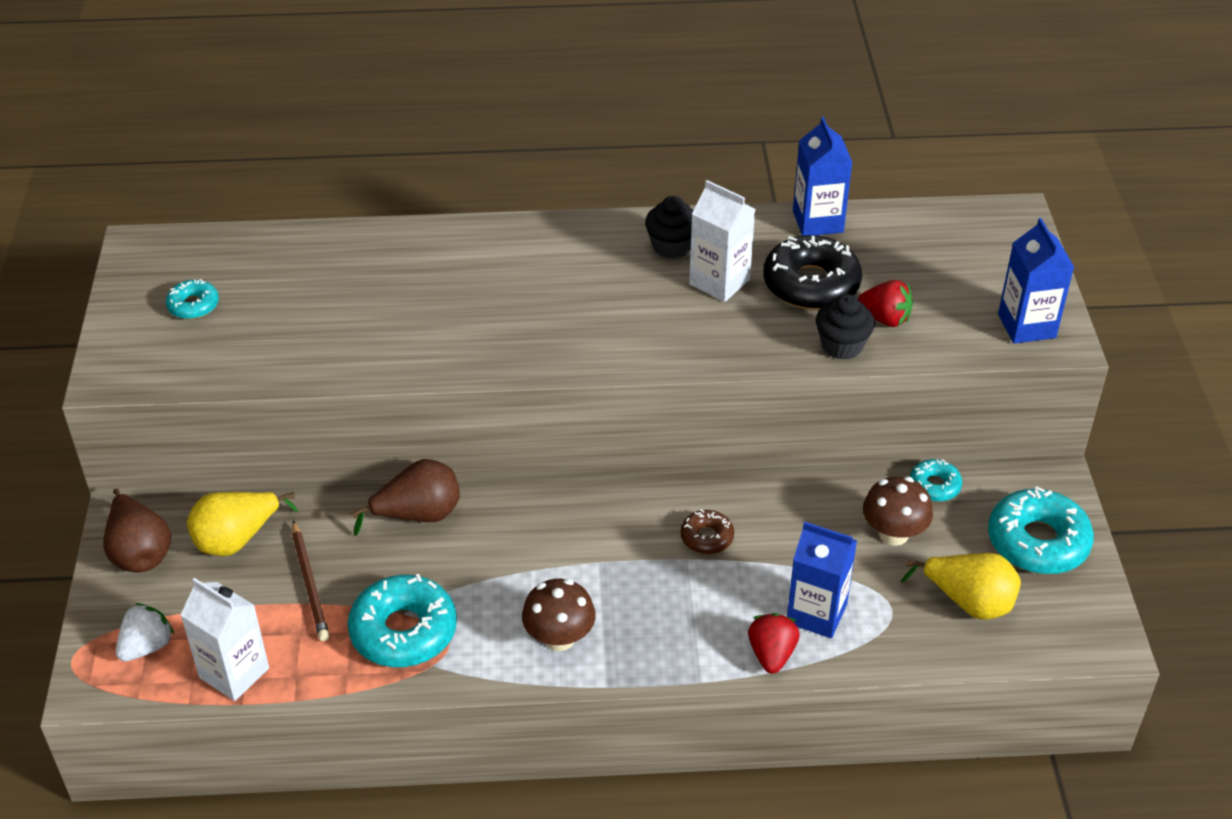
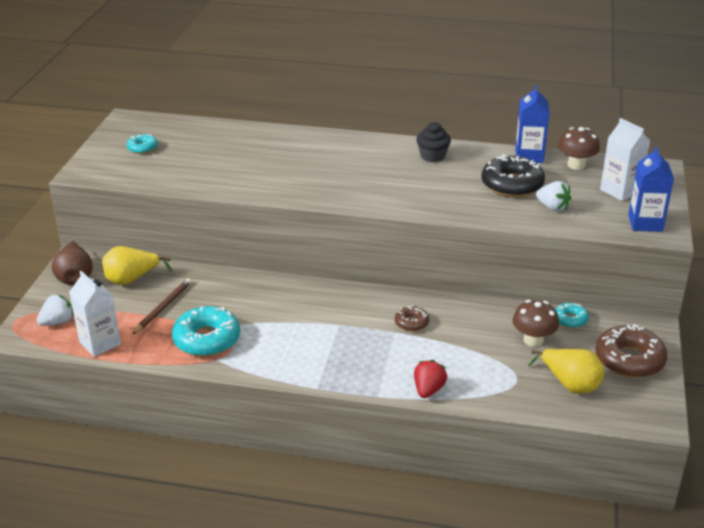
camera: 15 degrees right, 10 degrees down
brown pencil [292,520,329,641] -> brown pencil turned 150 degrees counterclockwise [132,278,191,334]
brown pear [351,459,460,536] -> none
brown mushroom [522,579,596,651] -> brown mushroom moved to [558,127,600,170]
white carton [689,180,755,302] -> white carton moved to [600,118,650,201]
blue carton [787,521,857,638] -> none
black cupcake [816,294,875,360] -> none
red strawberry [858,280,913,327] -> white strawberry [536,181,571,212]
turquoise donut [988,486,1094,574] -> brown donut [596,324,667,378]

